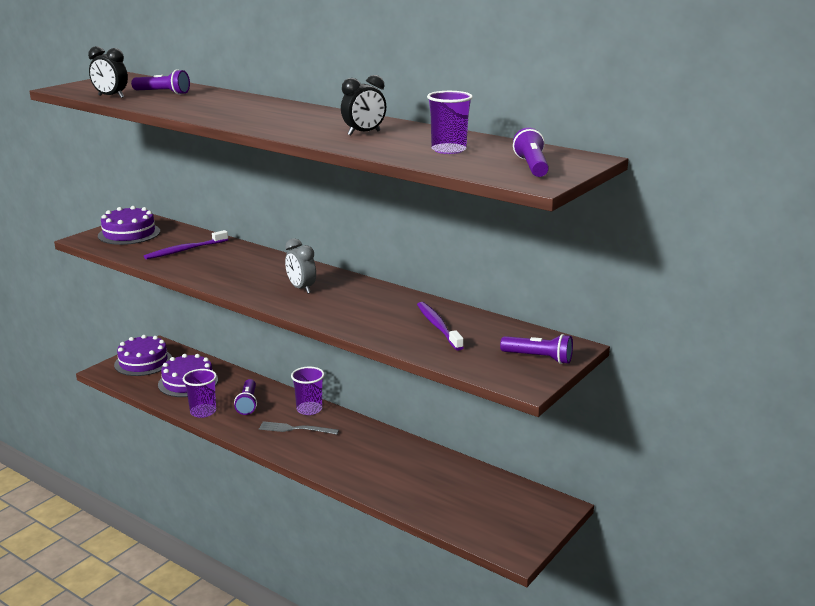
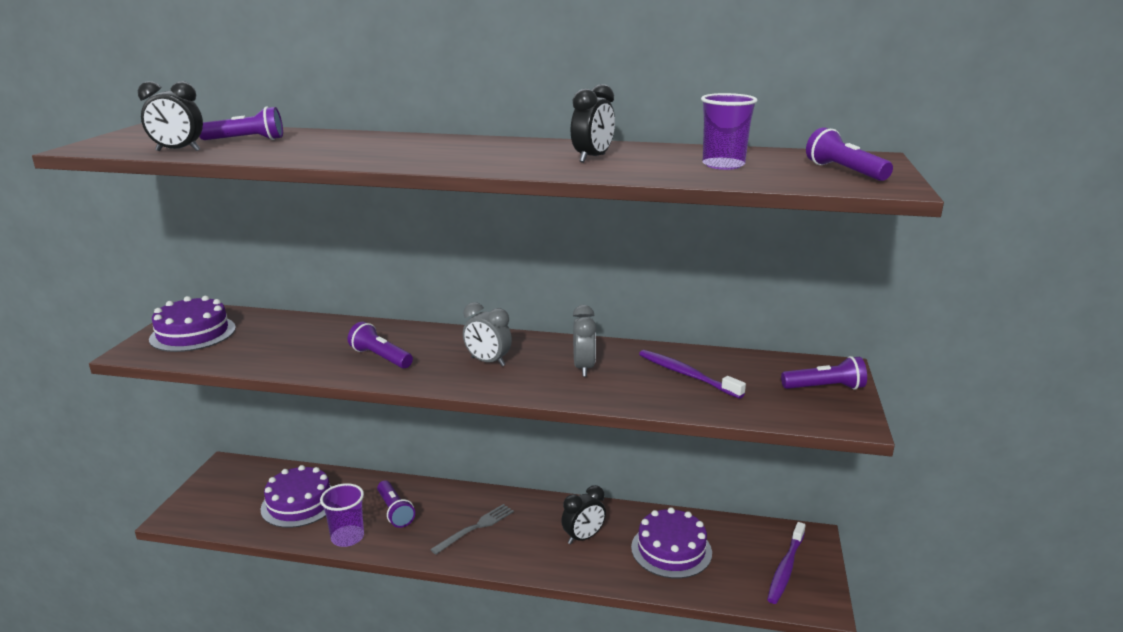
camera: 25 degrees left, 0 degrees up
purple cake [114,335,172,376] -> purple cake moved to [631,507,712,578]
purple toothbrush [144,230,228,259] -> purple toothbrush moved to [767,522,806,604]
grey fork [259,421,339,435] -> grey fork turned 150 degrees clockwise [430,504,514,554]
purple cup [291,367,324,415] -> none
none -> purple flashlight [348,322,413,368]
none -> black clock [561,485,606,544]
none -> grey clock [573,305,596,377]

